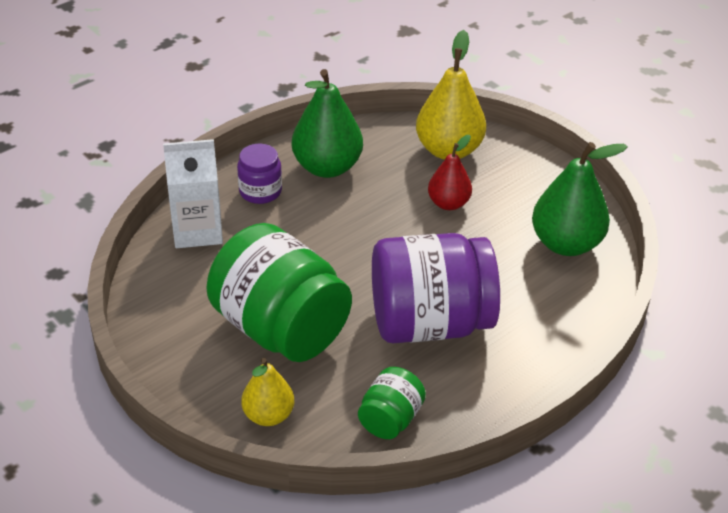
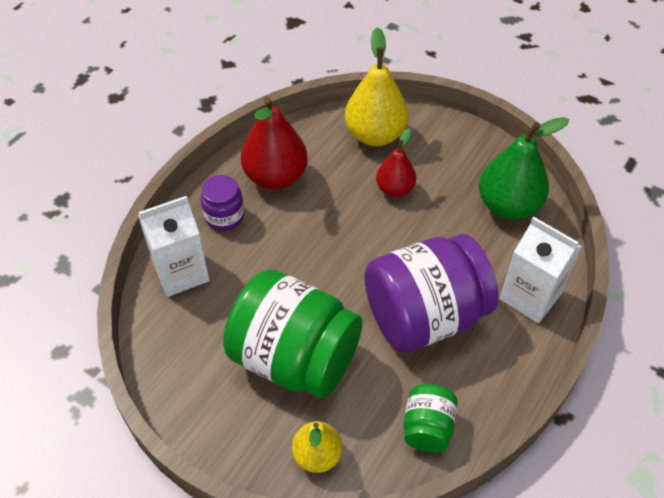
camera: 15 degrees left, 10 degrees up
green pear [292,69,363,178] -> red pear [241,97,308,190]
none -> white carton [499,217,582,323]

